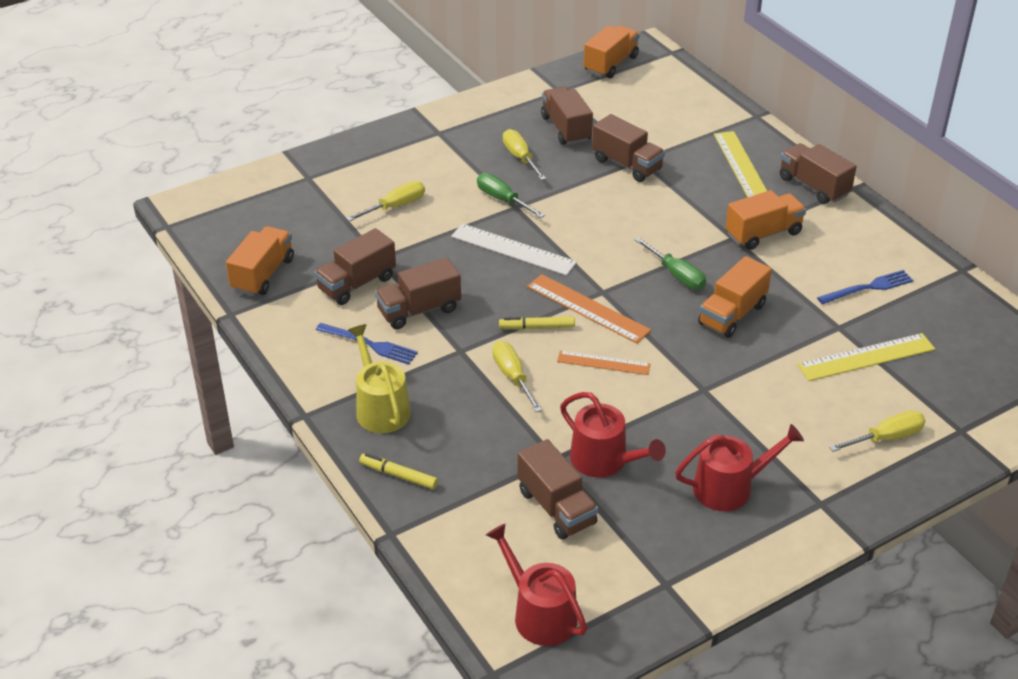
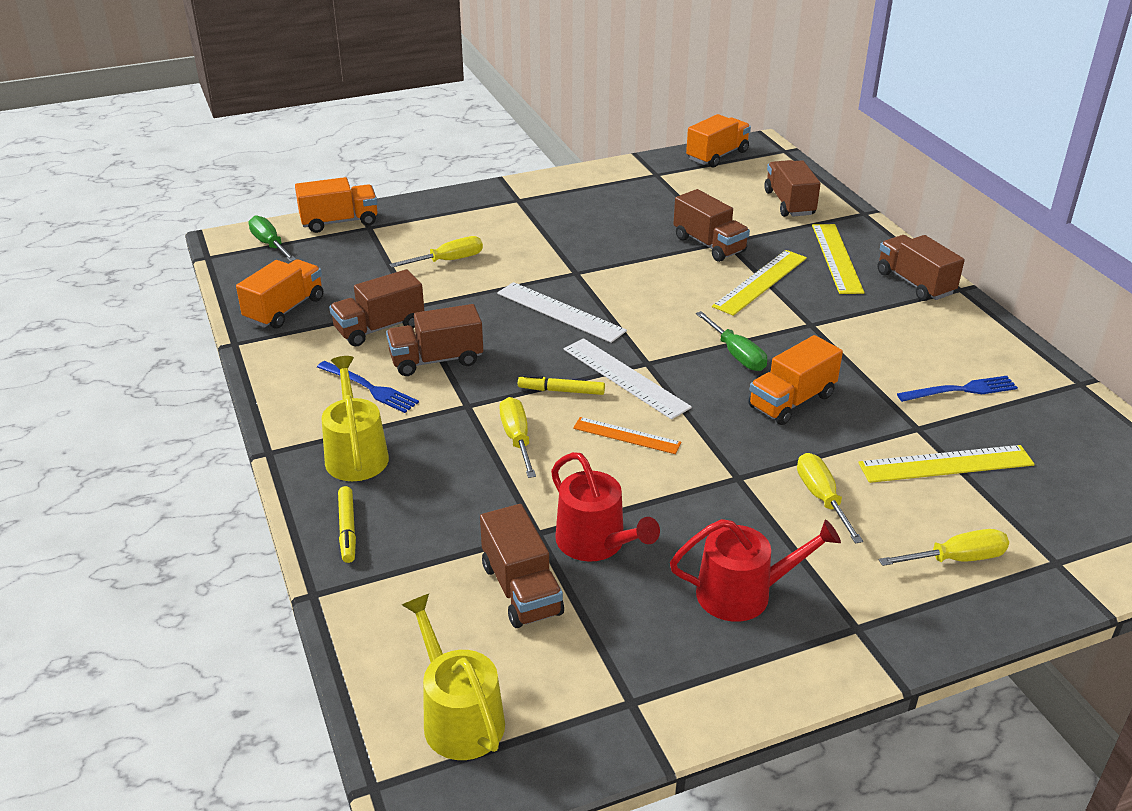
camera: 10 degrees right, 5 degrees down
yellow marker [359,453,438,489] -> yellow marker turned 135 degrees counterclockwise [338,486,356,563]
green screwdriver [477,173,545,218] -> green screwdriver moved to [248,215,296,262]
red watering can [486,524,587,646] -> yellow watering can [402,594,505,760]
yellow screwdriver [503,129,546,180] -> yellow screwdriver moved to [797,453,863,544]
orange ruler [527,274,651,343] -> white ruler [563,338,692,420]
brown truck [541,86,593,145] -> brown truck moved to [764,160,821,217]
orange truck [725,190,806,250] -> orange truck moved to [295,177,377,233]
none -> yellow ruler [712,250,807,316]

